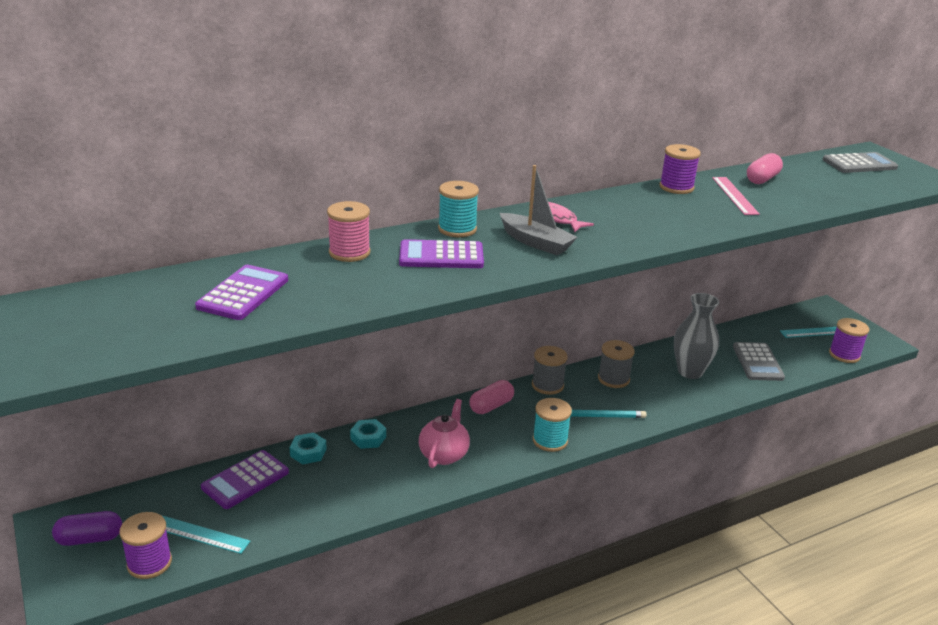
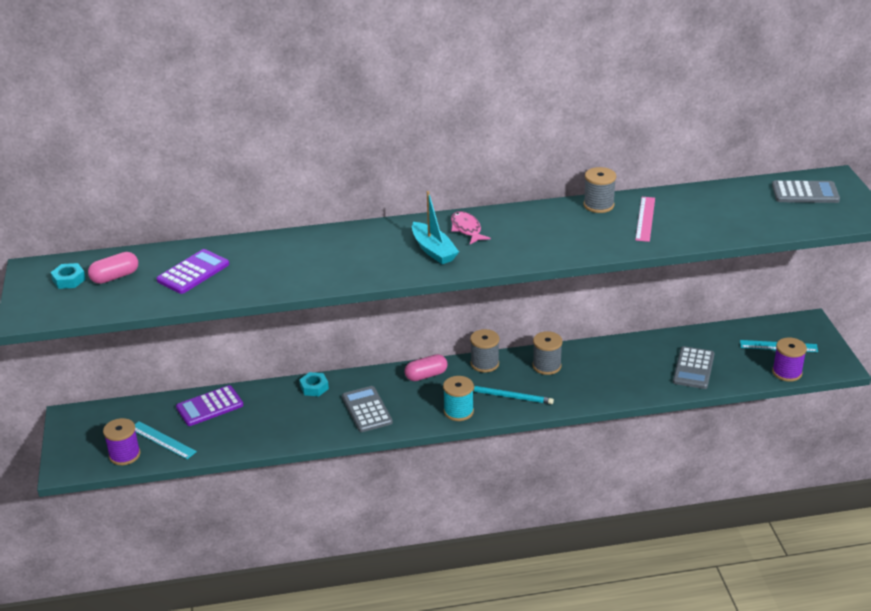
camera: 20 degrees right, 5 degrees up
purple capsule [52,511,122,546] -> none
turquoise nut [289,432,327,464] -> turquoise nut moved to [51,263,86,289]
pink spool [327,201,370,262] -> none
purple calculator [399,239,484,268] -> none
pink teapot [419,399,470,468] -> grey calculator [342,386,393,432]
turquoise spool [438,181,479,237] -> none
grey boat [500,165,578,255] -> turquoise boat [412,191,459,264]
purple spool [660,144,701,194] -> grey spool [583,167,616,213]
grey vase [674,293,719,379] -> none
pink capsule [747,153,783,184] -> pink capsule moved to [88,252,138,284]

